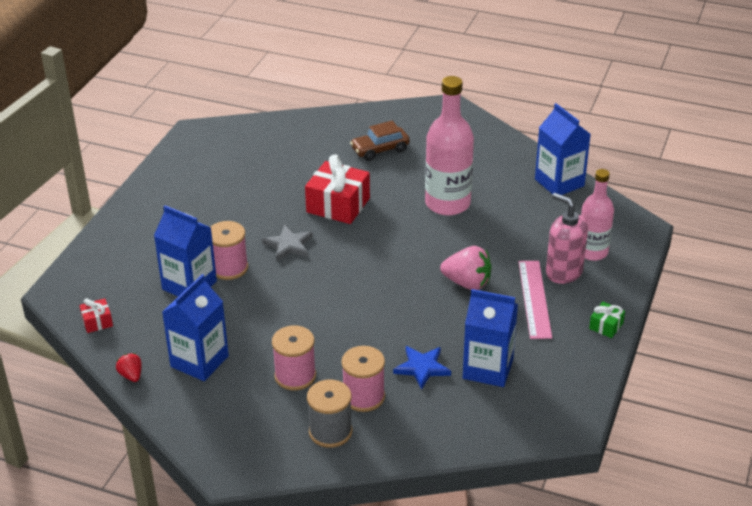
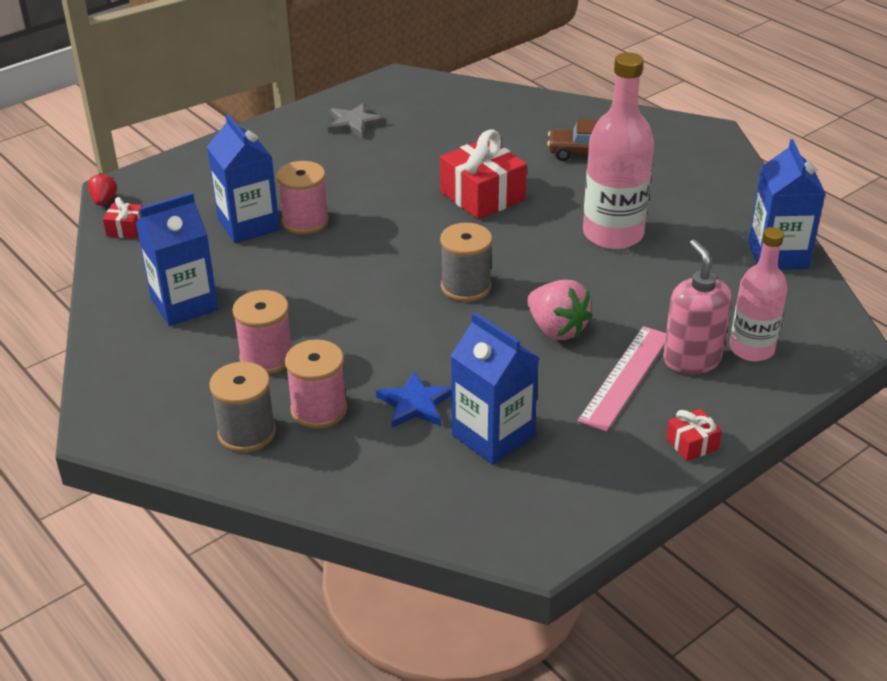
camera: 30 degrees right, 0 degrees up
red strawberry [116,353,142,382] -> red strawberry moved to [88,173,117,205]
grey star [262,225,313,261] -> grey star moved to [328,103,385,138]
green gift [589,302,625,338] -> red gift [666,408,722,461]
none -> grey spool [440,223,492,302]

